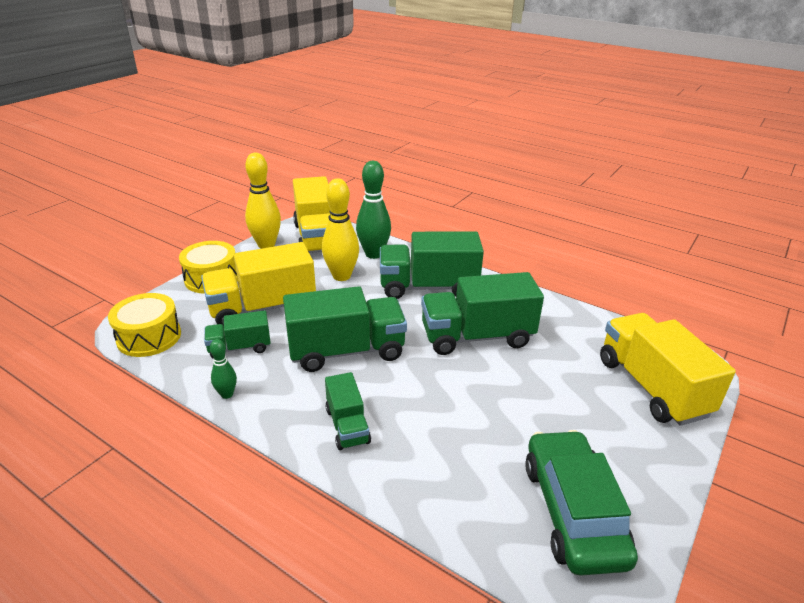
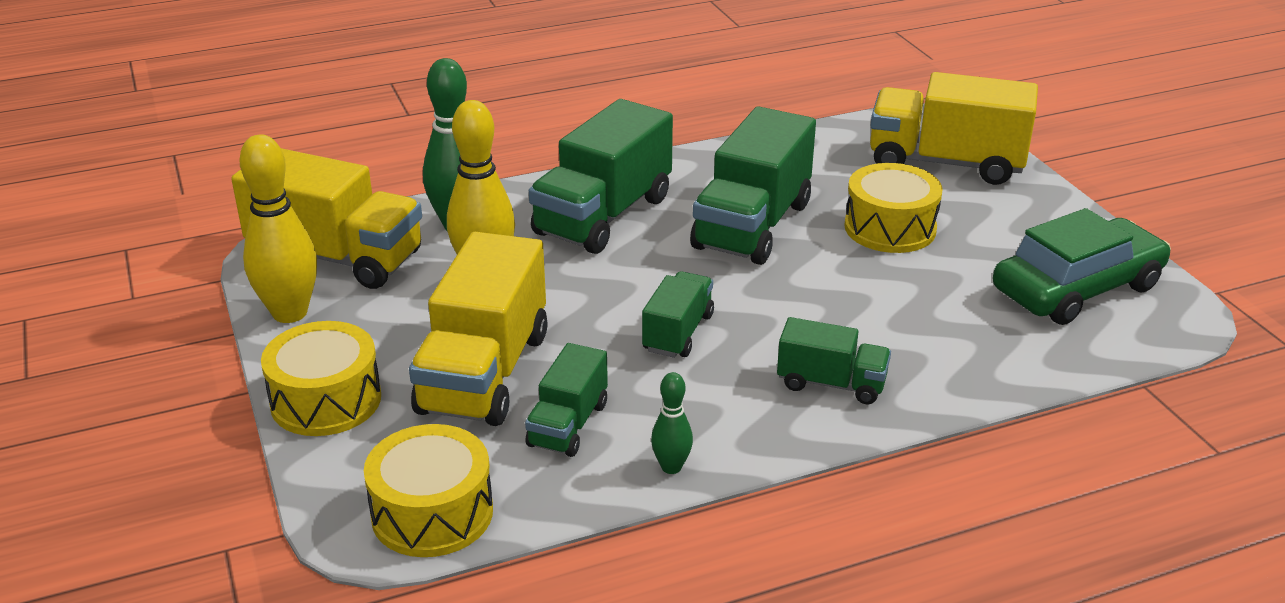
camera: 55 degrees left, 0 degrees up
green truck [283,286,407,372] -> green truck [642,271,714,358], size x0.54
green car [525,430,638,576] -> green car turned 120 degrees clockwise [993,208,1171,325]
none -> yellow drum [844,163,943,253]

